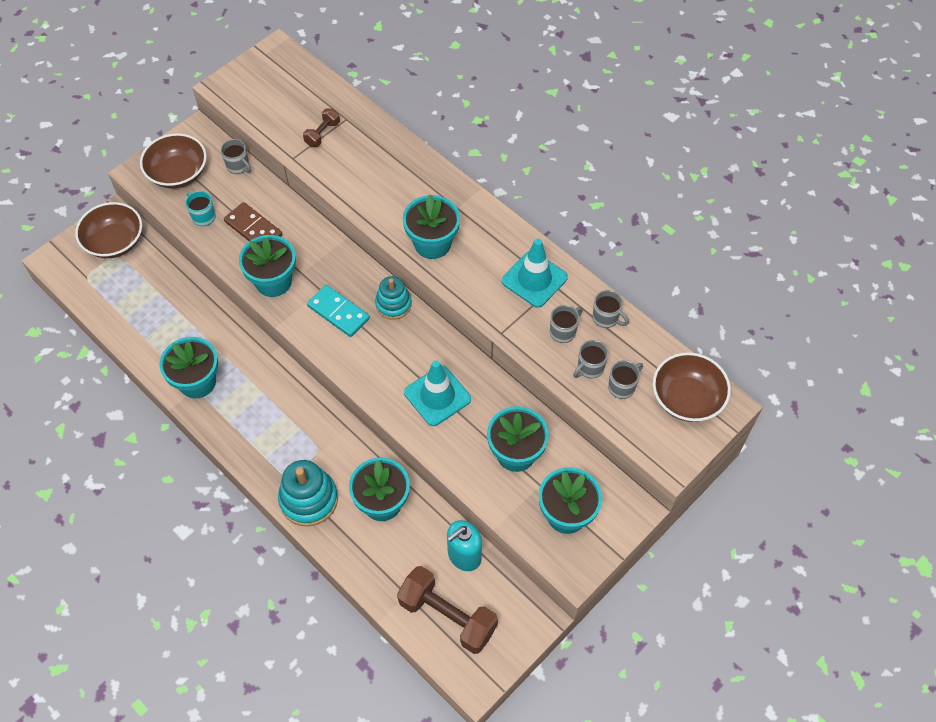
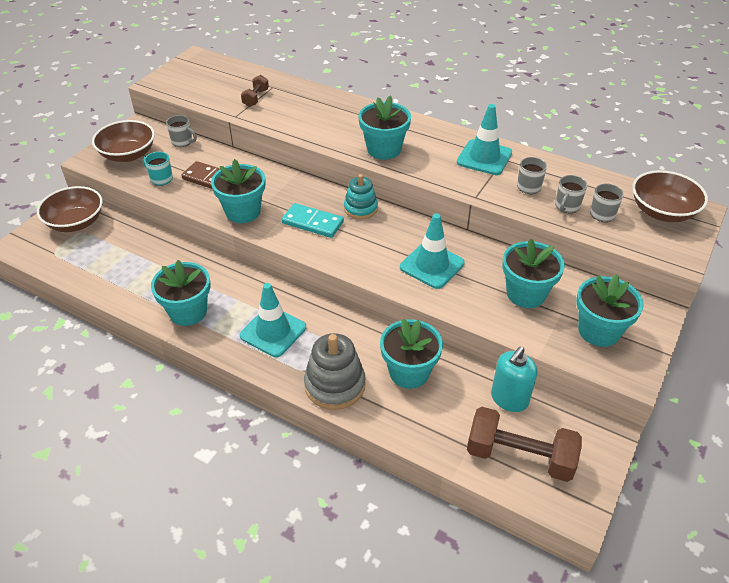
camera: 15 degrees left, 15 degrees down
turquoise stacking toy [278,460,338,527] -> grey stacking toy [304,333,366,410]
grey mug [593,290,629,328] -> none
none -> turquoise traffic cone [240,283,306,357]

